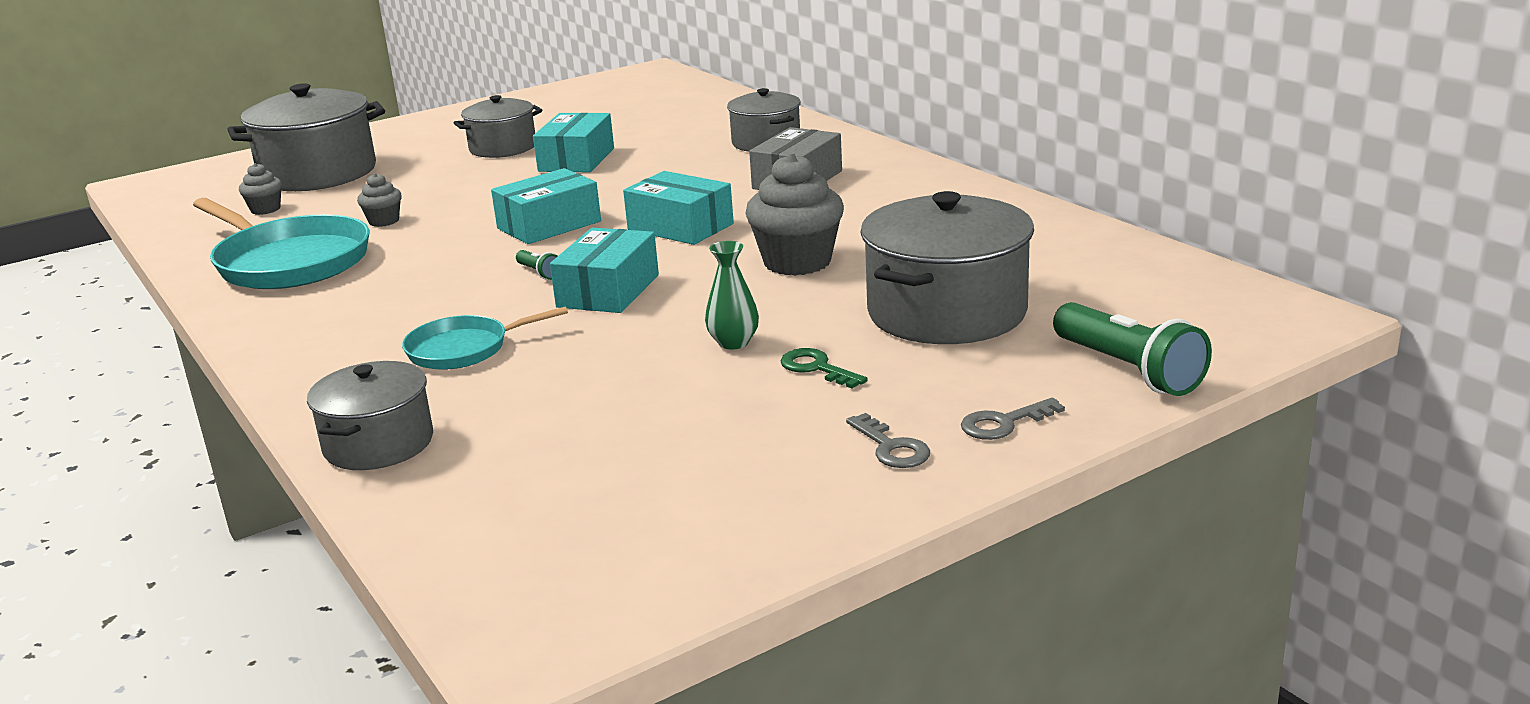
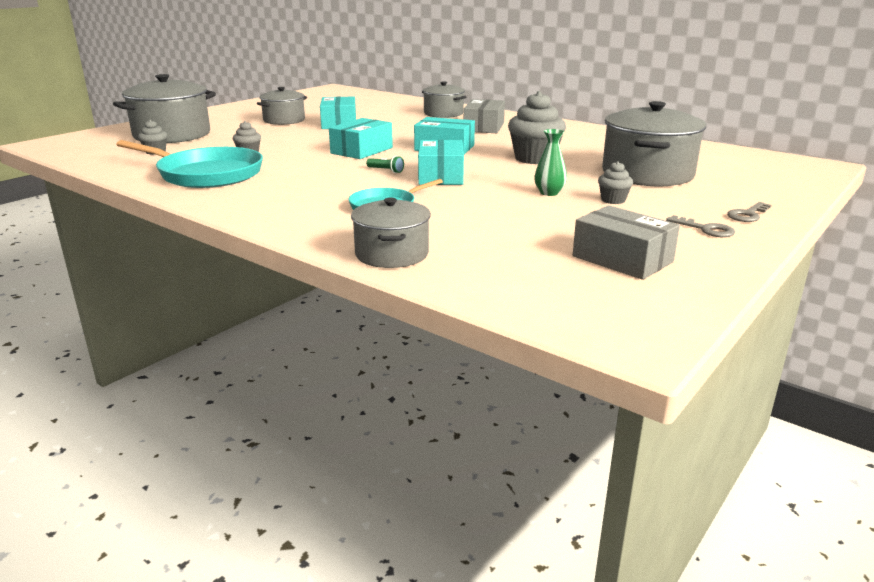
camera: 20 degrees left, 0 degrees up
green key [780,348,868,388] -> grey cupcake [598,161,633,204]
green flashlight [1053,302,1212,396] -> none
none -> grey box [573,205,680,280]

